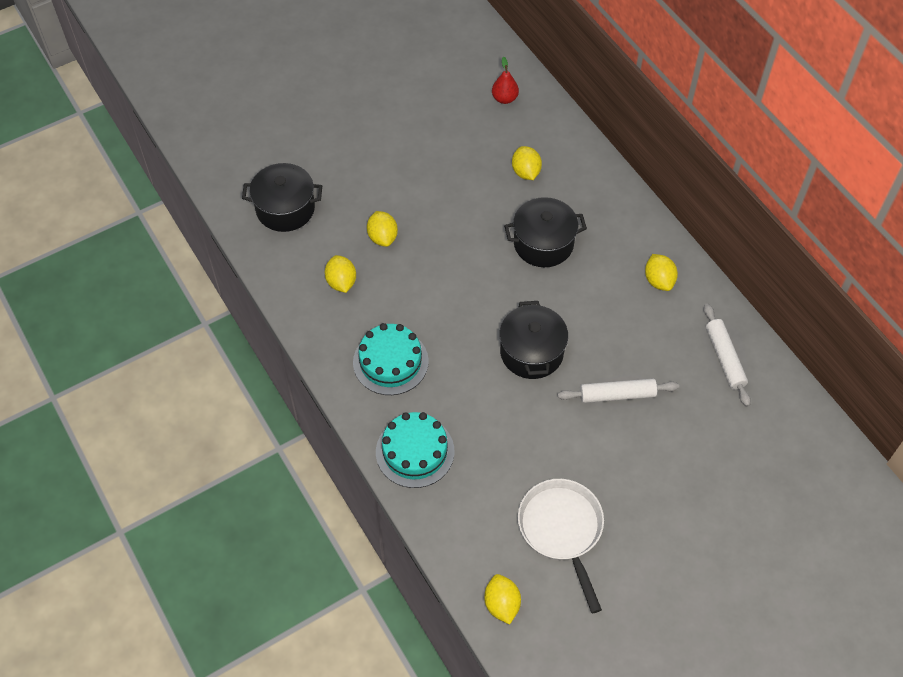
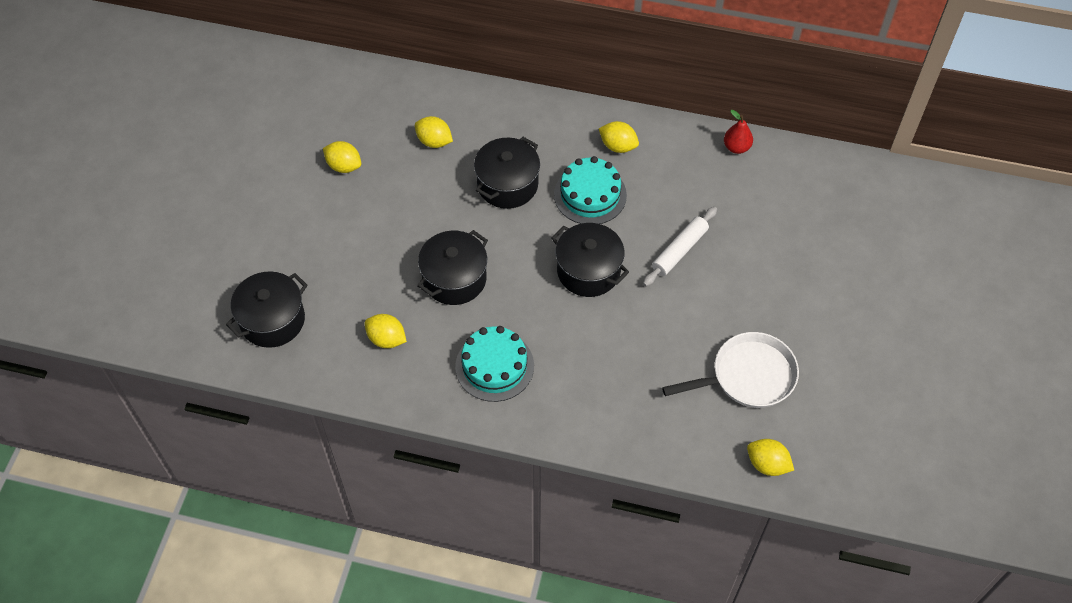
camera: 45 degrees left, 0 degrees up
yellow lemon [367,211,398,247] -> yellow lemon moved to [323,141,361,173]
turquoise cake [376,412,455,488] -> turquoise cake moved to [554,156,627,224]
red pear [492,57,519,104] -> red pear moved to [724,110,753,154]
white pan [518,479,604,613] -> white pan turned 135 degrees clockwise [662,332,799,408]
white rolling pin [704,303,751,407] -> none
none -> black pot [417,230,488,305]

